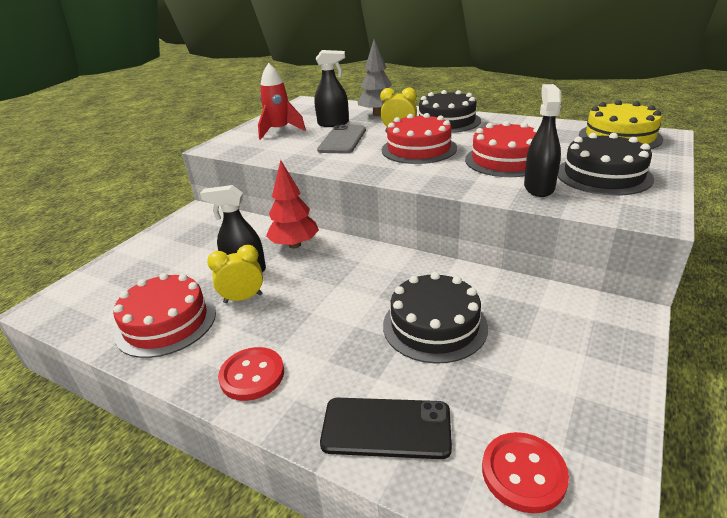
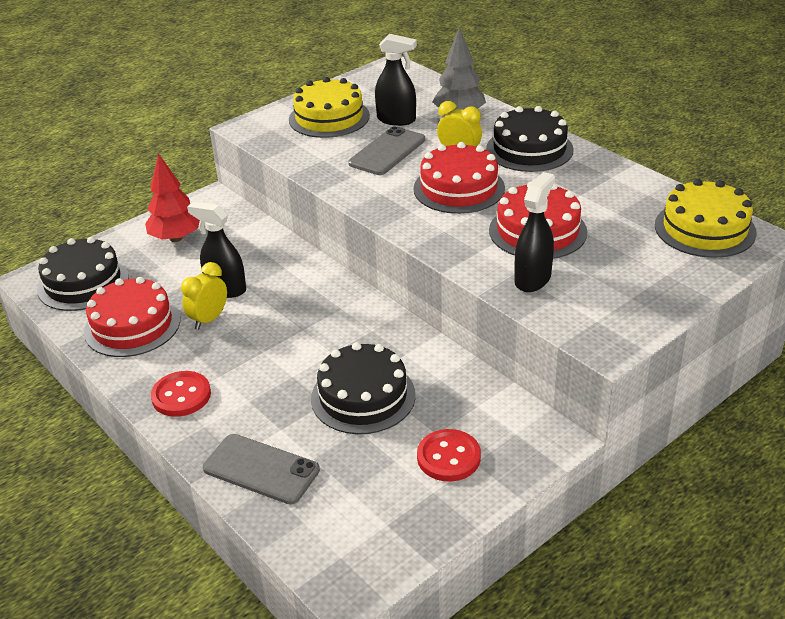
camera: 20 degrees right, 5 degrees up
yellow clock [207,245,263,303] -> yellow clock turned 60 degrees counterclockwise [181,262,227,330]
red rocket [258,63,306,140] -> yellow cake [289,77,370,138]
red tree [266,160,319,249] -> red tree moved to [145,153,200,242]
black phone [320,398,452,459] -> grey phone [203,434,320,505]
red button [482,432,569,513] -> red button moved to [417,429,481,481]
black cake [558,133,654,196] -> black cake moved to [37,237,129,311]

